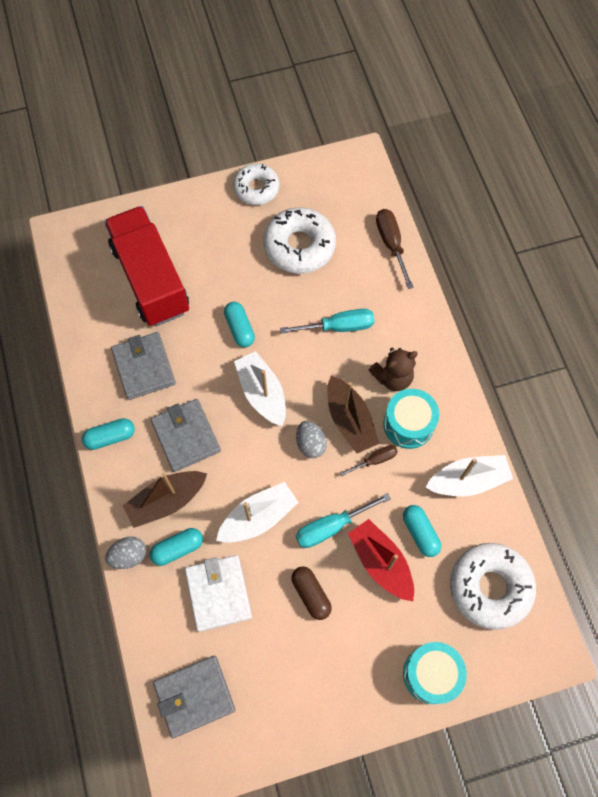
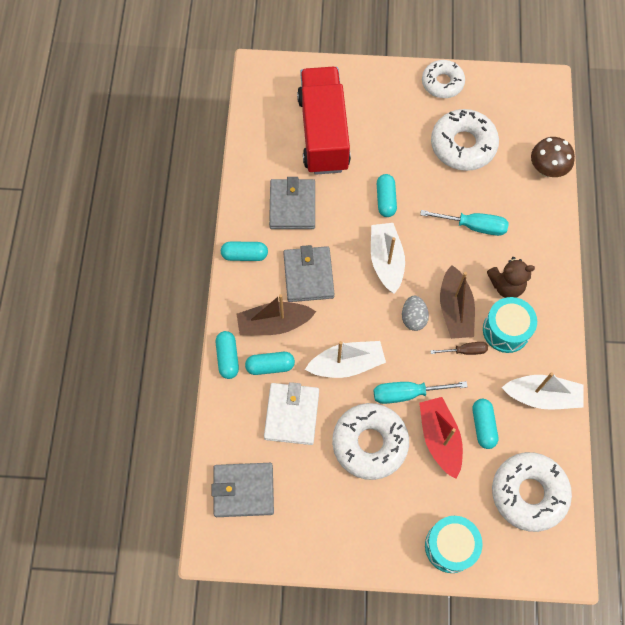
camera: 20 degrees right, 0 degrees up
grey egg [105,536,146,569] -> turquoise capsule [216,331,239,379]
brown capsule [291,566,332,620] -> white donut [332,403,409,480]
brown screwdriver [376,209,414,289] -> brown mushroom [531,137,575,177]

